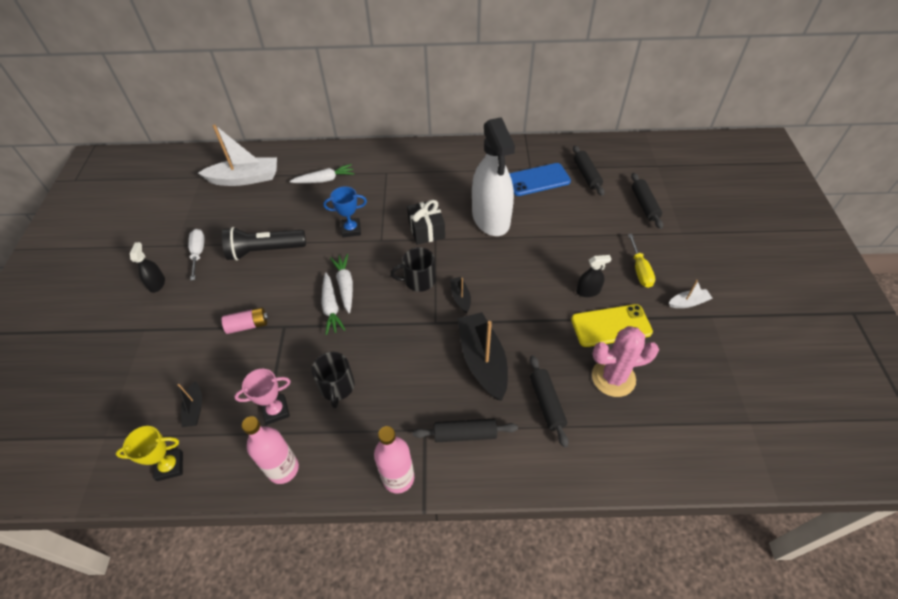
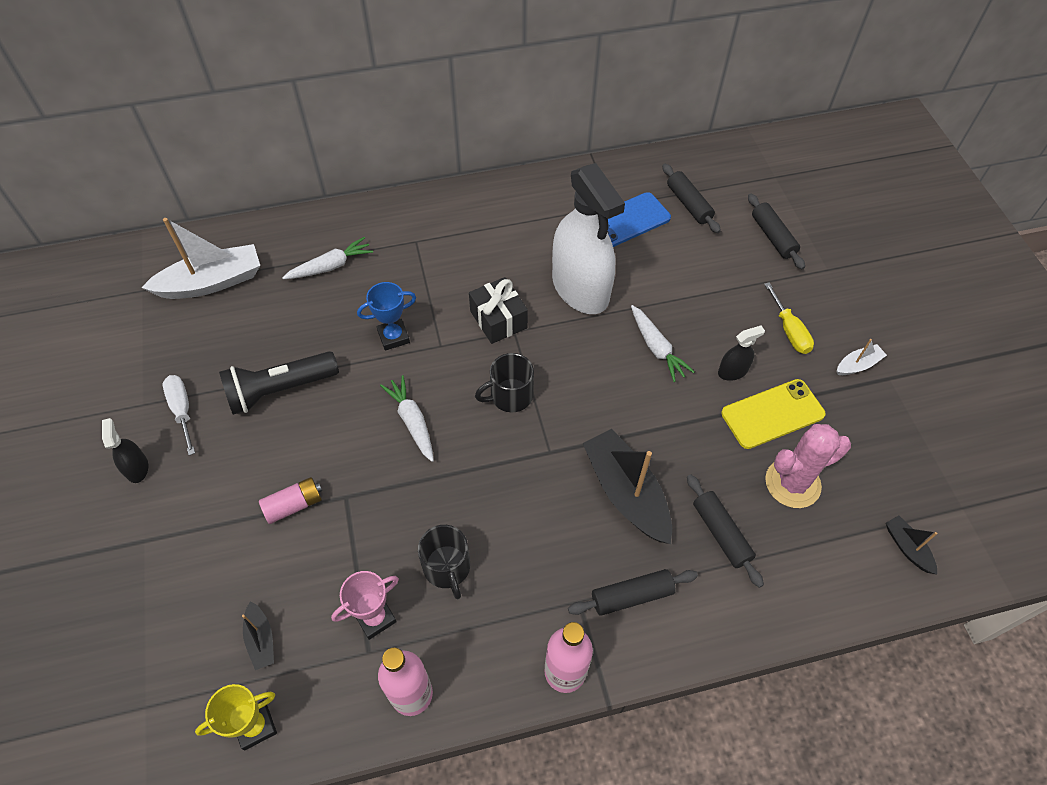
camera: 15 degrees left, 5 degrees up
white carrot [321,272,345,335] -> white carrot moved to [631,305,695,382]
black boat [450,277,471,313] -> black boat moved to [886,516,937,574]

